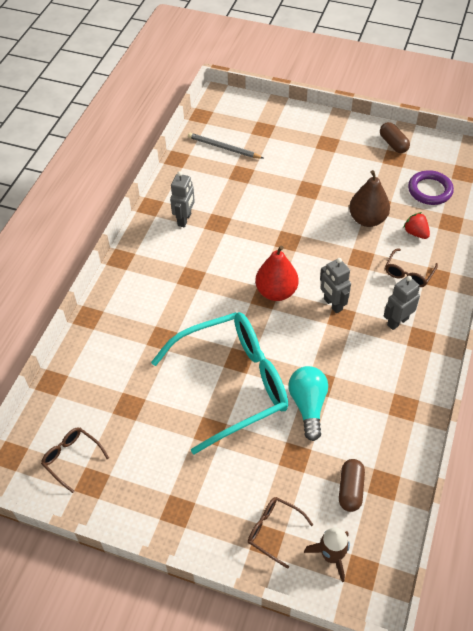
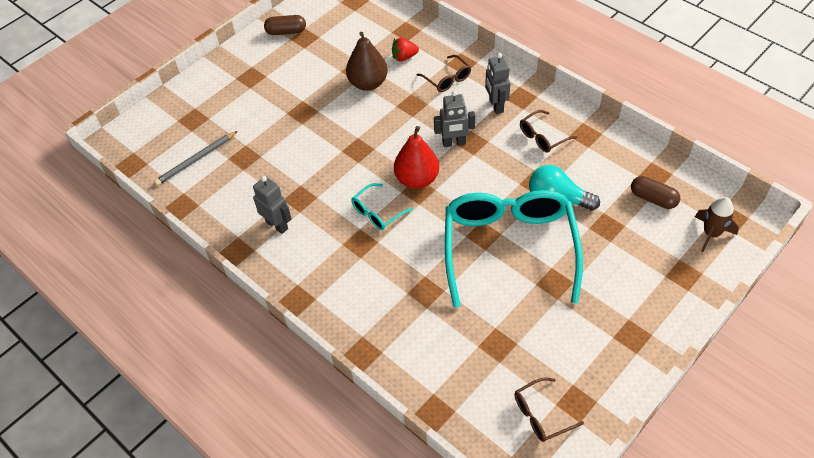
camera: 65 degrees left, 0 degrees up
brown glasses [248,497,313,569] -> brown glasses moved to [520,110,577,152]
purple ring [408,170,454,205] -> none
none -> turquoise glasses [351,183,413,230]

